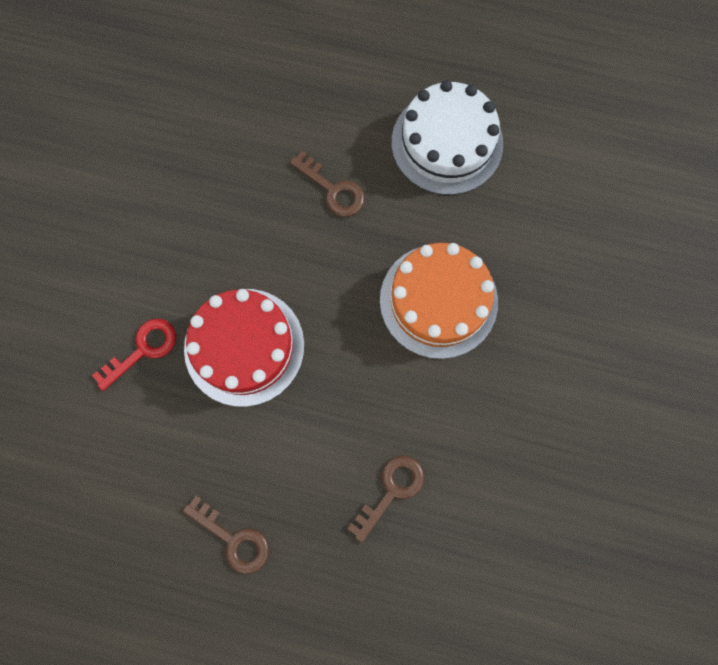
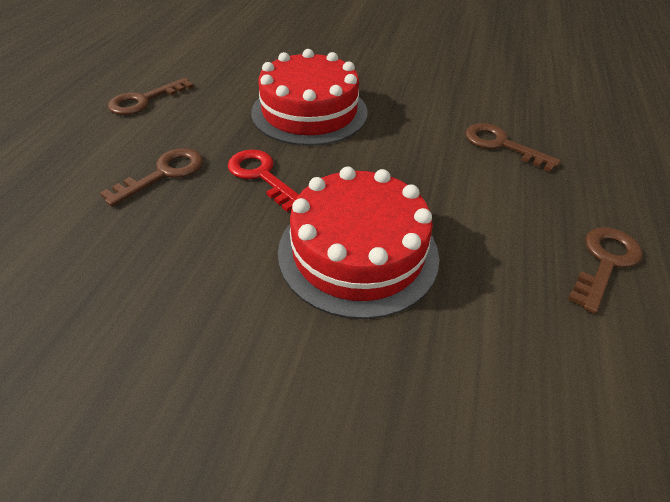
camera: 90 degrees left, 30 degrees down
red key [92,319,176,391] -> red key moved to [228,149,299,212]
orange cake [380,243,498,359] -> red cake [251,49,368,146]
white cake [392,80,503,195] -> brown key [108,78,194,115]

